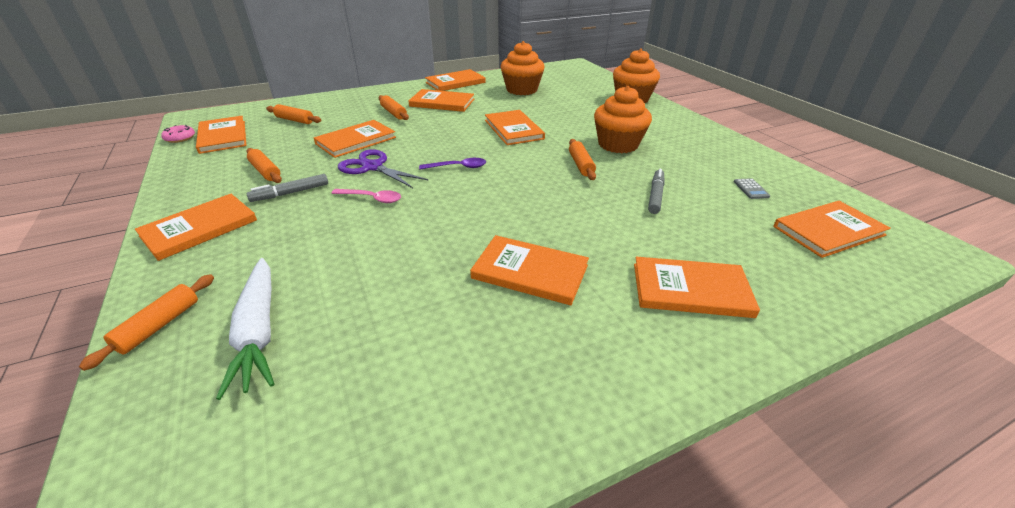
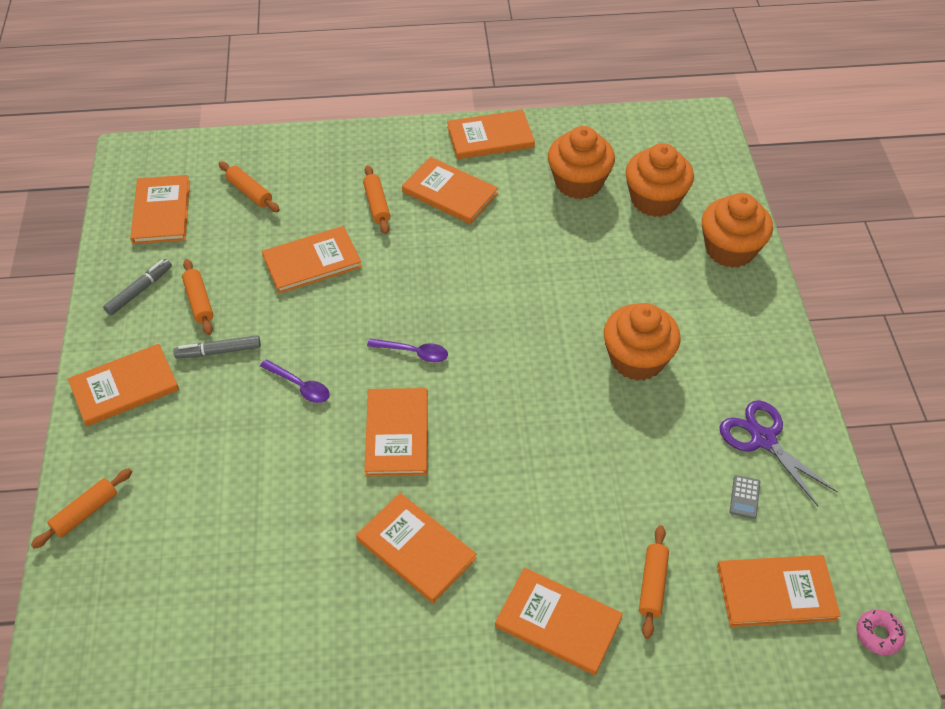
camera: 20 degrees right, 15 degrees up
pink donut [161,125,195,143] -> pink donut moved to [856,609,906,656]
white carrot [216,258,274,400] -> none
pink spoon [331,189,401,203] -> purple spoon [260,359,330,403]
purple scissors [338,149,429,188] -> purple scissors moved to [720,400,838,506]
orange book [485,110,545,145] -> orange book moved to [364,388,428,476]
orange rolling pin [569,139,596,180] -> orange rolling pin moved to [639,525,669,639]
grey marker [648,169,665,214] -> grey marker moved to [103,259,172,315]
none -> orange cupcake [625,143,694,217]

